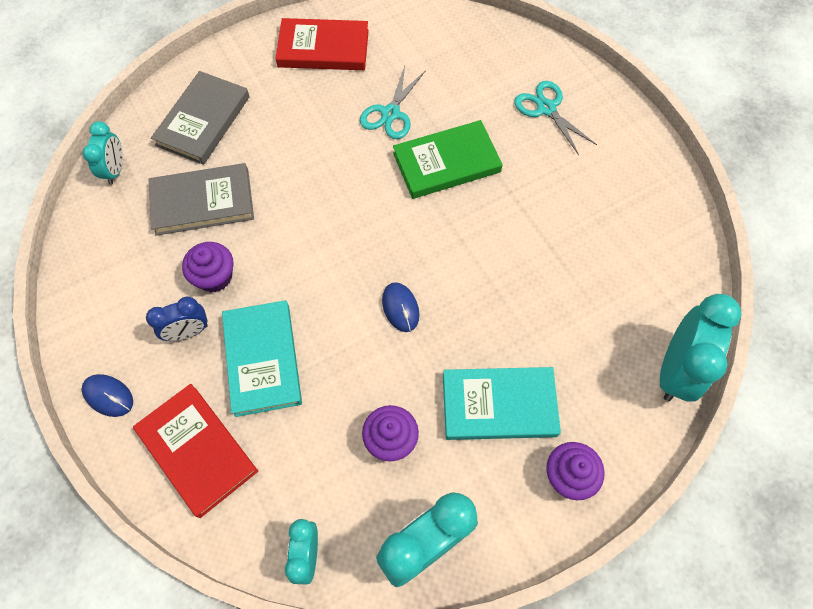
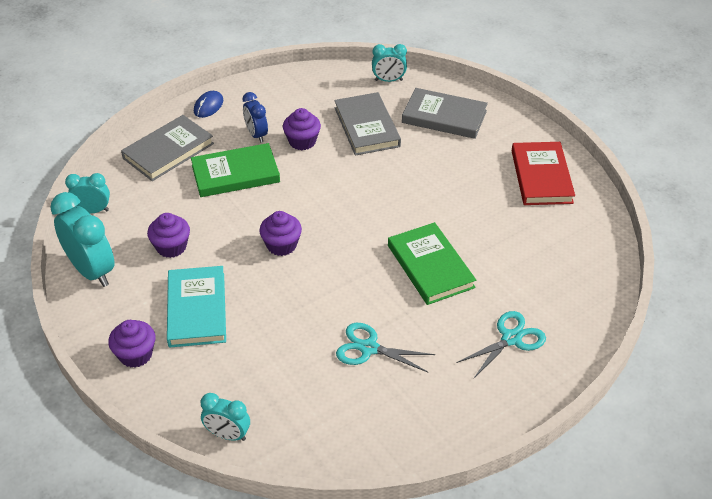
camera: 85 degrees right, 20 degrees down
red book [133,384,258,518] -> grey book [121,115,214,181]
turquoise book [222,300,302,417] -> green book [191,143,280,197]
turquoise scissors [360,66,426,139] -> turquoise scissors moved to [336,323,435,373]
blue mouse [382,282,419,332] -> purple cupcake [259,211,302,256]
turquoise clock [660,294,741,402] -> turquoise clock [201,393,250,441], size x0.58

